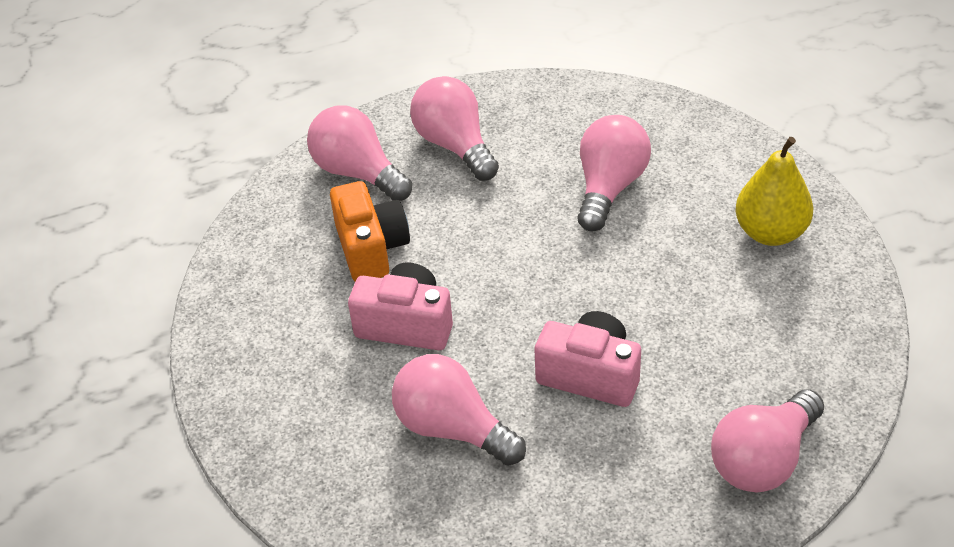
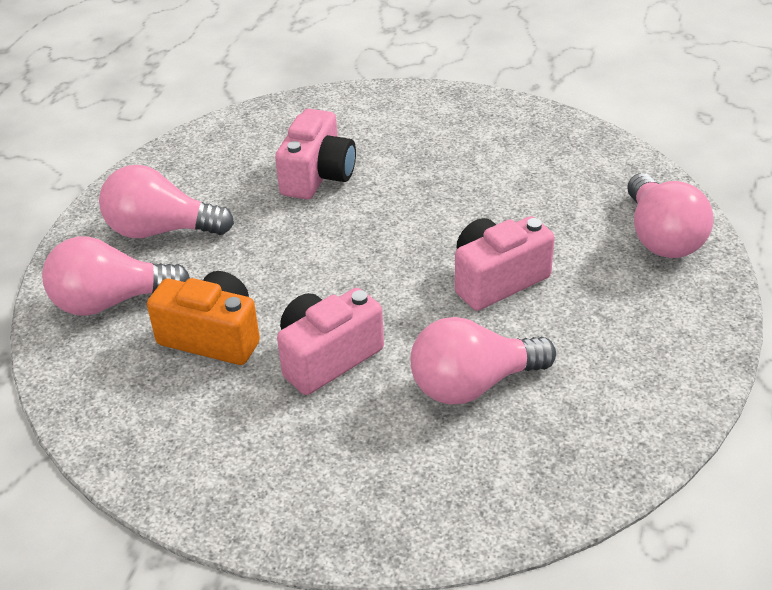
camera: 55 degrees left, 5 degrees down
pink light bulb [577,115,651,232] -> pink camera [275,109,356,199]
yellow pear [735,137,813,246] -> none

